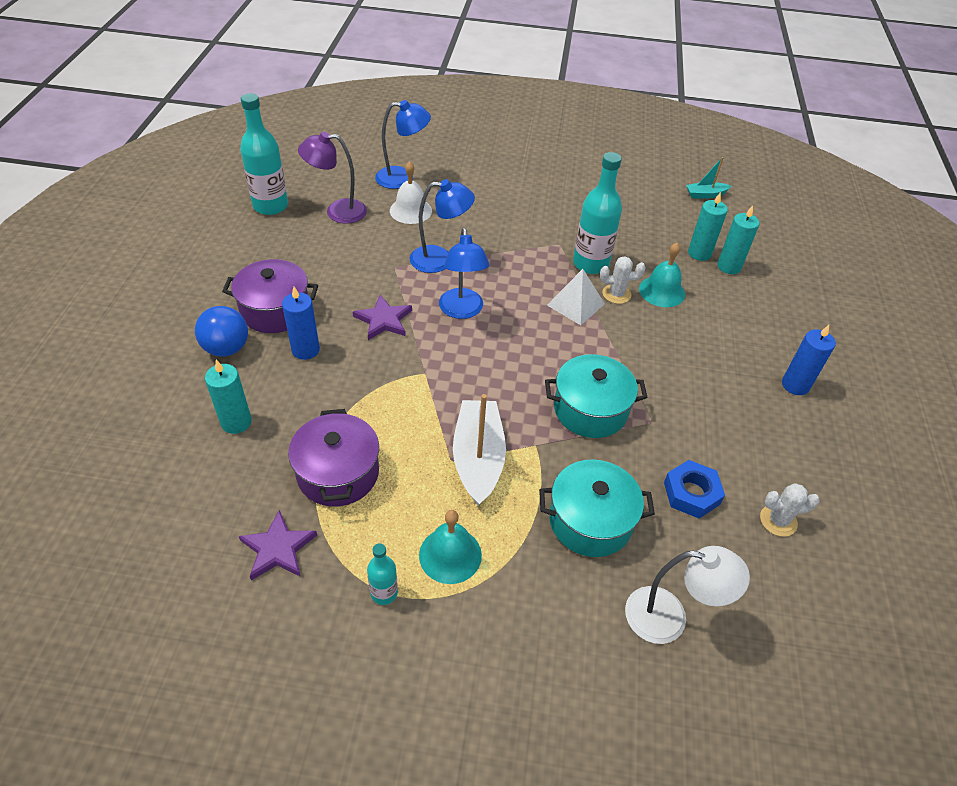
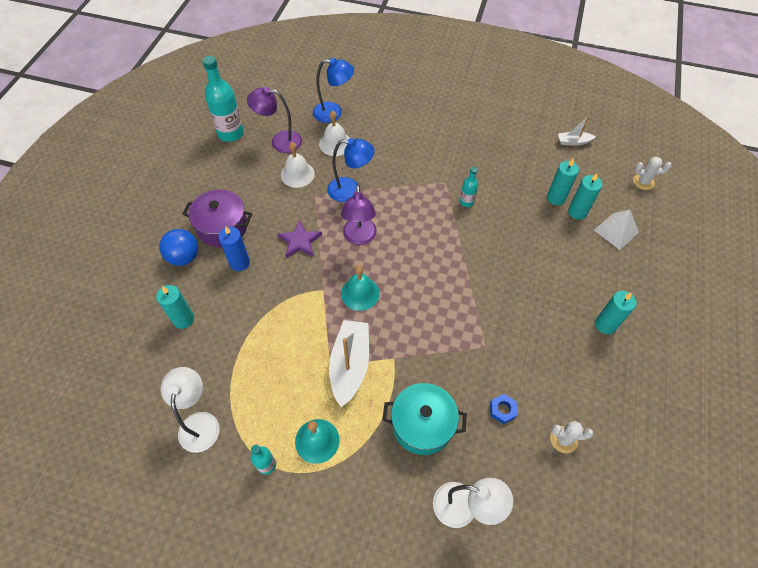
camera: 10 degrees right, 10 degrees up
purple star [239,510,317,581] -> white lamp [160,367,220,453]
purple pot [288,409,379,507] -> none
blue lamp [439,228,490,319] -> purple lamp [341,185,377,245]
turquoise pot [545,354,648,438] -> none
white pyramid [547,269,605,325] -> white pyramid moved to [594,209,639,250]
turquoise bottle [573,152,622,274] -> turquoise bottle [460,167,478,207], size x0.51
white cactus [600,256,645,304] -> white cactus moved to [633,157,672,190]
turquoise bell [639,243,685,307] -> turquoise bell moved to [341,266,379,311]
blue nut [664,460,725,519] -> blue nut [490,394,517,424], size x0.66
turquoise boat [686,157,731,199] -> white boat [558,116,596,146]
blue candle [782,325,836,395] -> turquoise candle [595,291,637,334]
none -> white bell [281,142,315,188]

